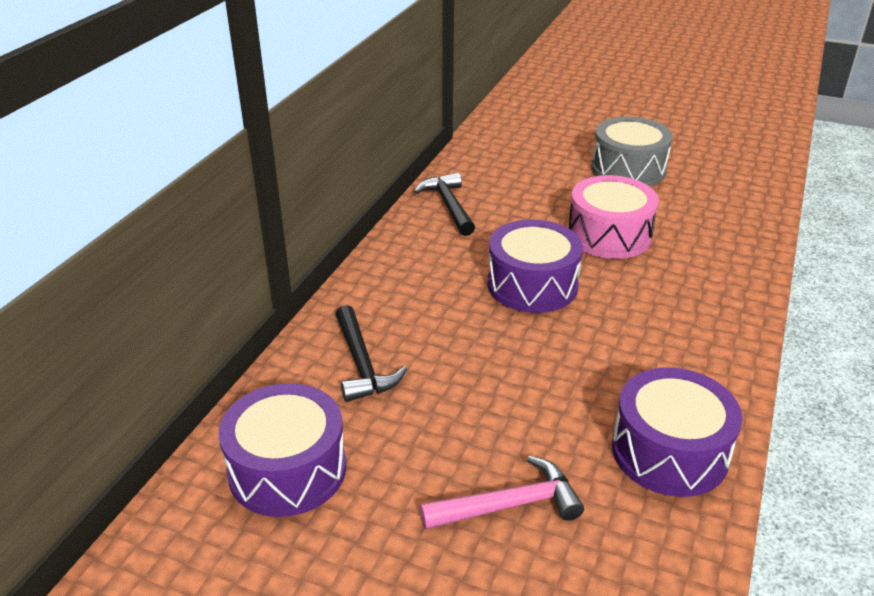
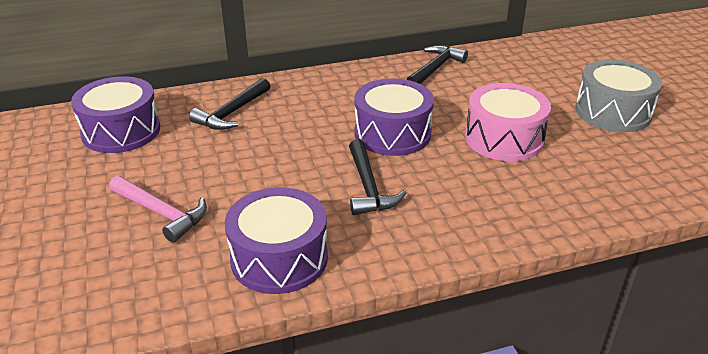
camera: 50 degrees right, 0 degrees up
none -> black hammer [349,139,406,215]

